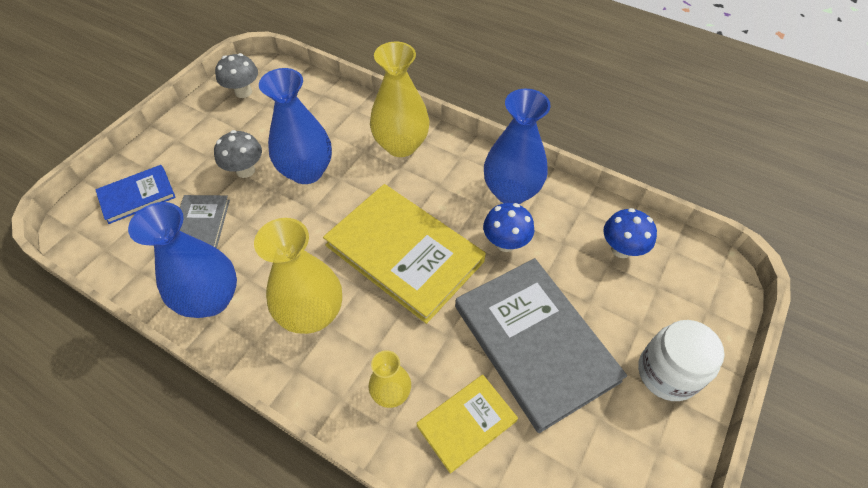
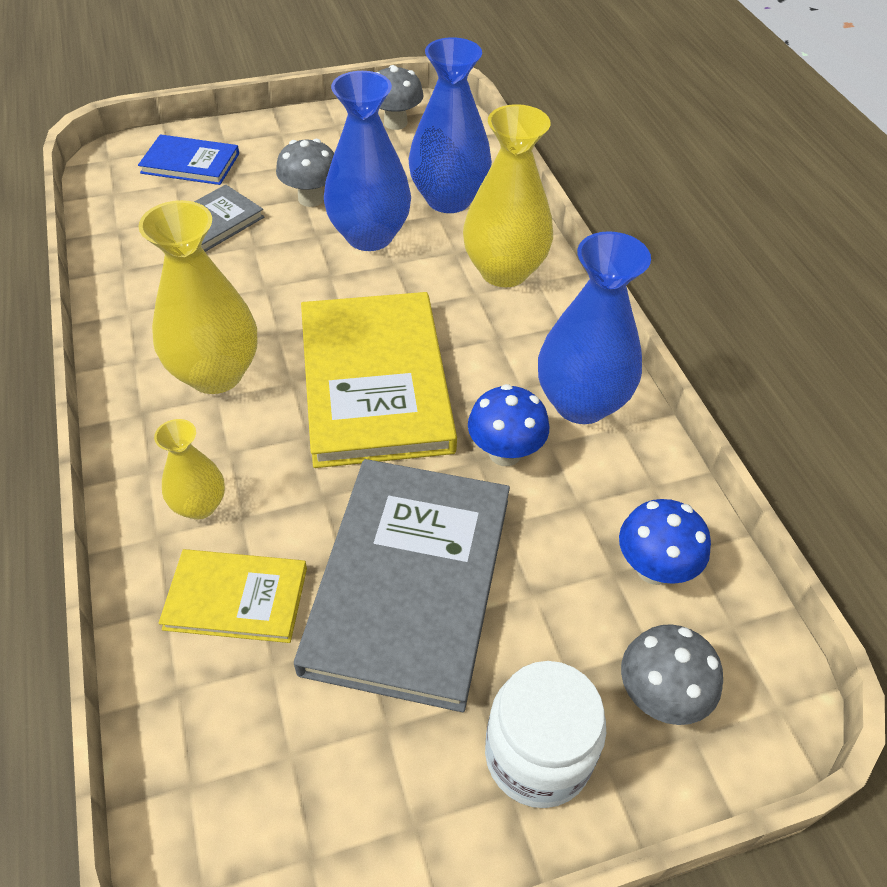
camera: 40 degrees right, 5 degrees down
blue vase [128,202,237,318] -> blue vase moved to [409,37,492,213]
none -> grey mushroom [621,624,723,725]

